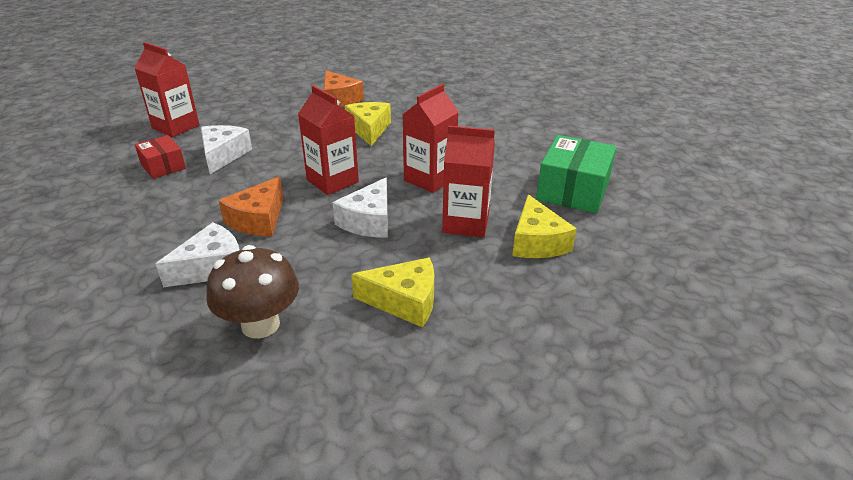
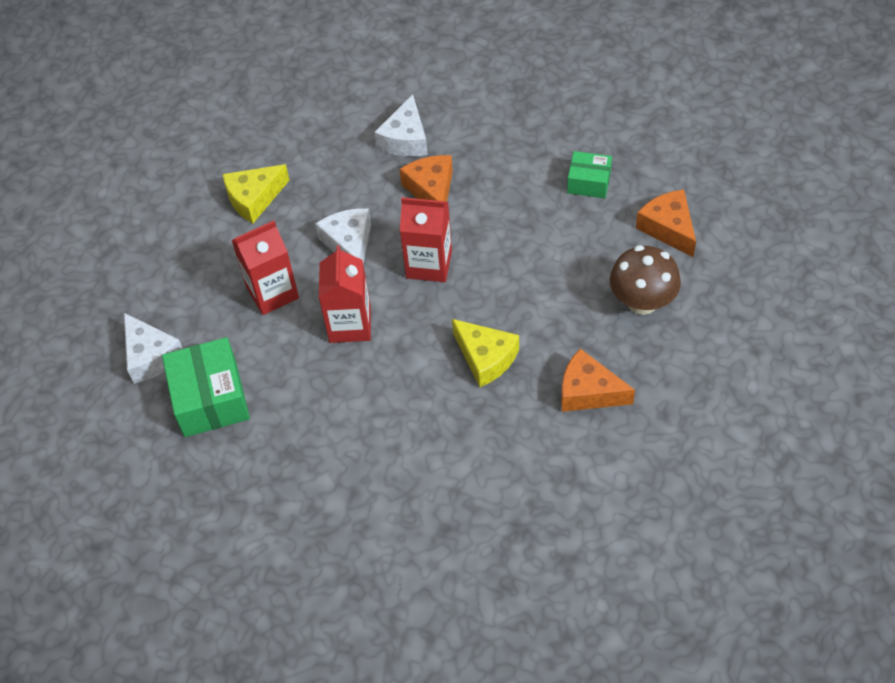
camera: 145 degrees right, 20 degrees up
red carton [135,42,199,137] -> orange cheese [636,189,696,257]
red box [135,135,186,179] -> green box [567,151,612,198]
white cheese [201,125,252,174] -> white cheese moved to [124,313,183,384]
brown mushroom [206,245,299,339] -> brown mushroom moved to [610,245,681,315]
yellow cheese [512,194,577,258] -> none

